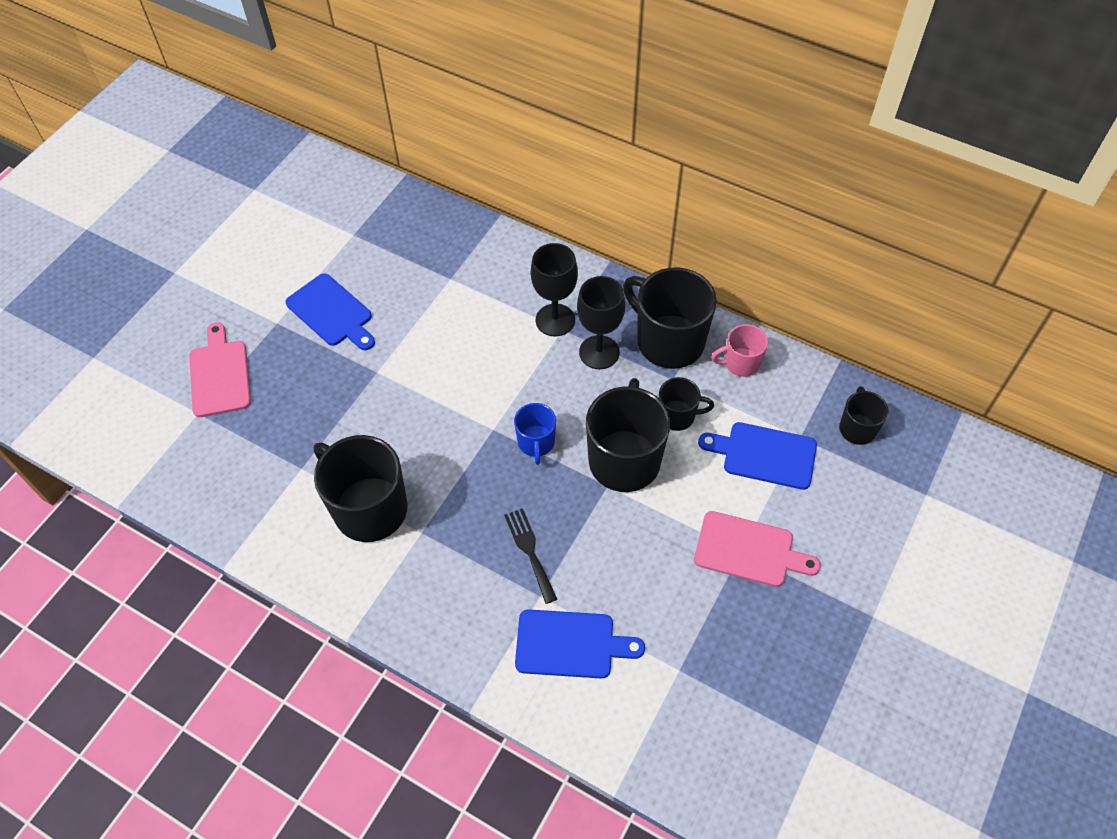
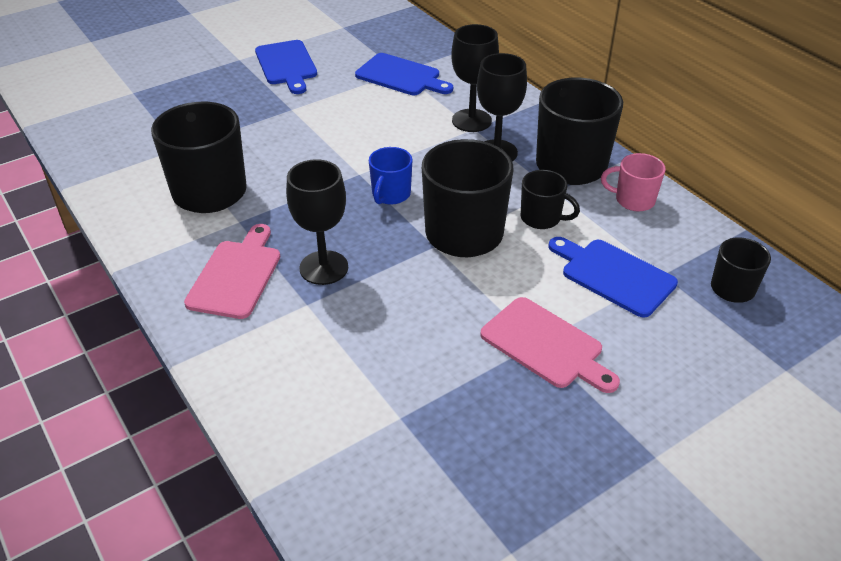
camera: 25 degrees right, 15 degrees down
pink cutting board [189,322,251,417] -> pink cutting board moved to [184,224,280,319]
black fork [504,508,557,604] -> black goblet [286,159,348,285]
blue cutting board [515,609,645,679] -> blue cutting board moved to [355,53,453,95]

